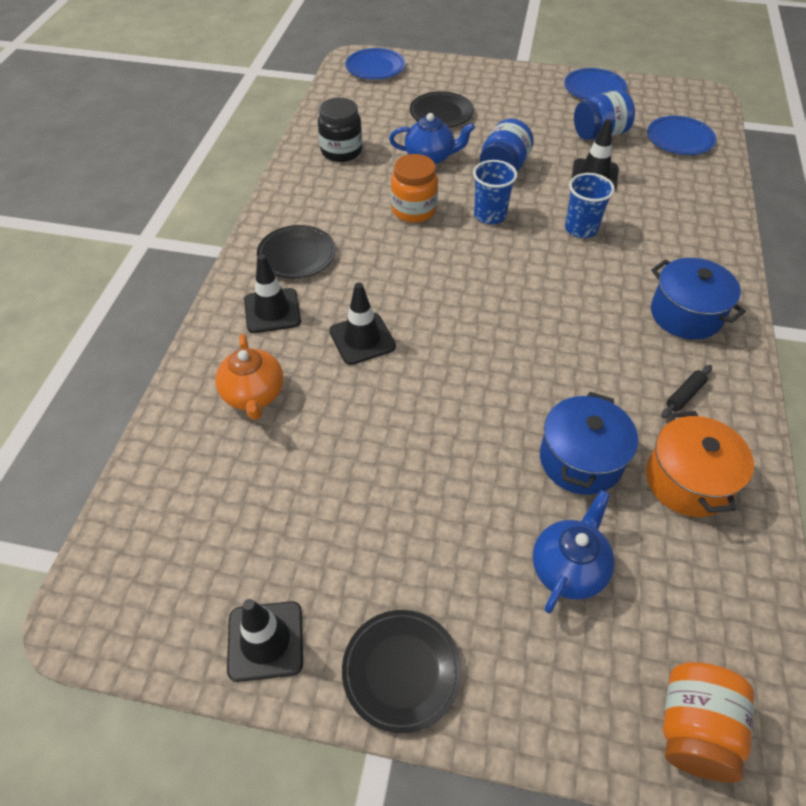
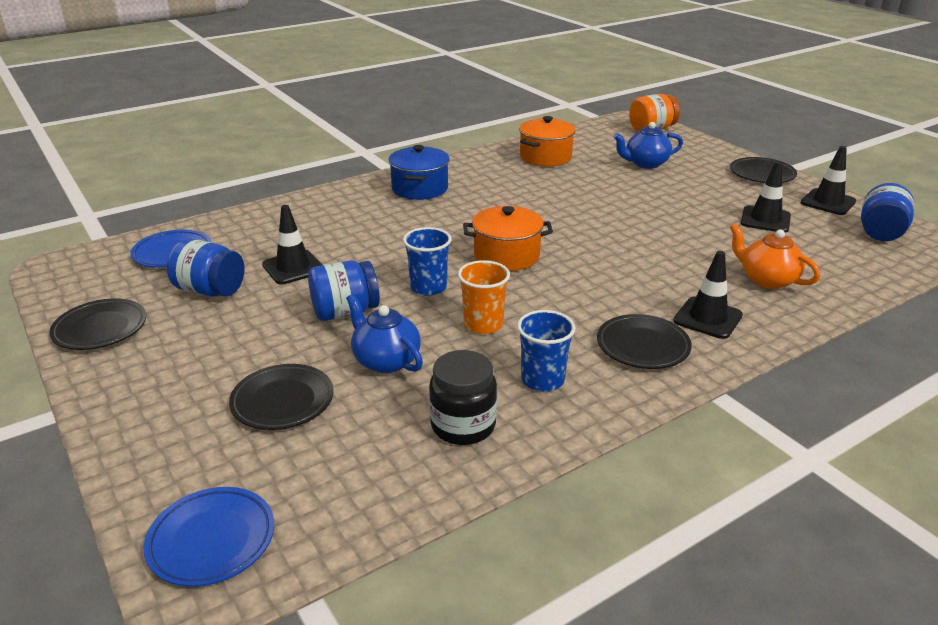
camera: 135 degrees left, 20 degrees down
orange teapot [215,334,284,420] -> orange teapot turned 75 degrees counterclockwise [730,223,820,289]
black traffic cone [329,283,396,365] -> black traffic cone moved to [741,162,791,233]
orange jar [391,154,438,223] -> orange cup [458,260,510,334]
blue pot [540,392,638,495] -> none
blue plate [564,68,627,100] -> black plate [49,298,146,350]
blue cup [565,173,615,238] -> blue cup moved to [517,310,575,391]
black rolling pin [661,365,712,418] -> none
none -> orange pot [463,206,553,271]
none -> blue jar [861,183,914,241]

